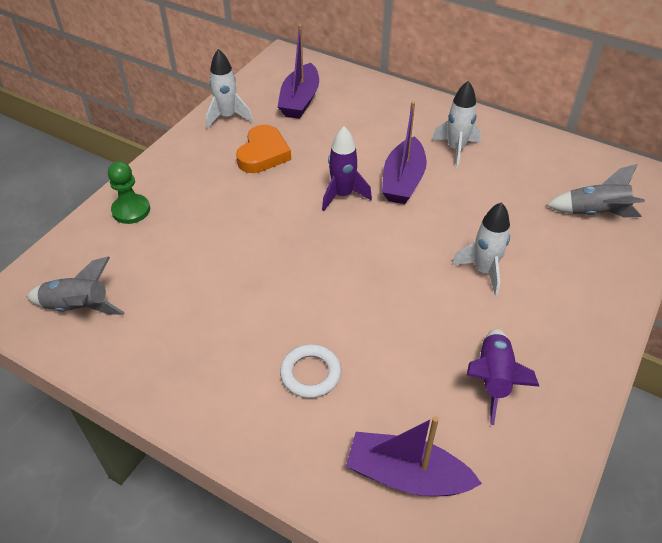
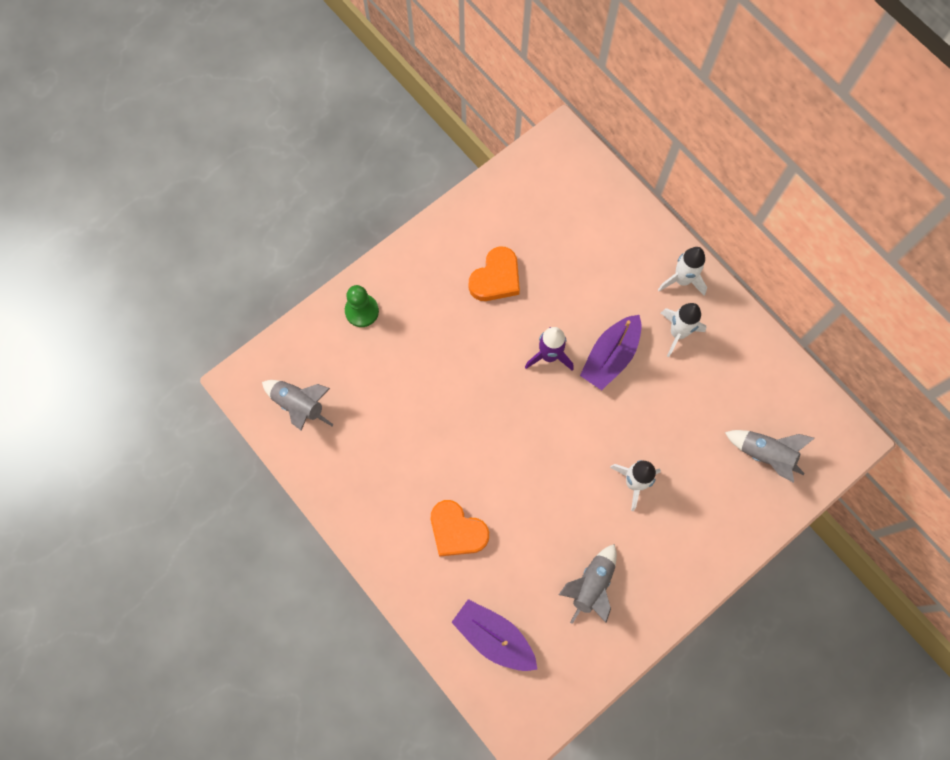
camera: 20 degrees right, 25 degrees up
white rocket [206,49,253,129] -> white rocket moved to [658,247,707,296]
purple boat [278,24,319,119] -> none
white ring [280,344,341,398] -> orange heart [431,500,489,557]
purple rocket [467,329,540,425] -> grey rocket [559,544,617,624]

